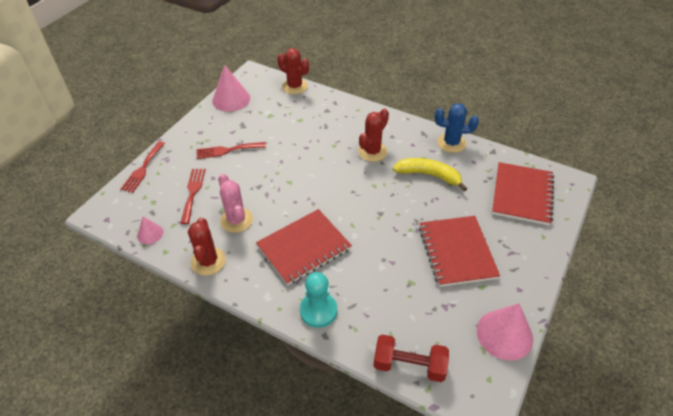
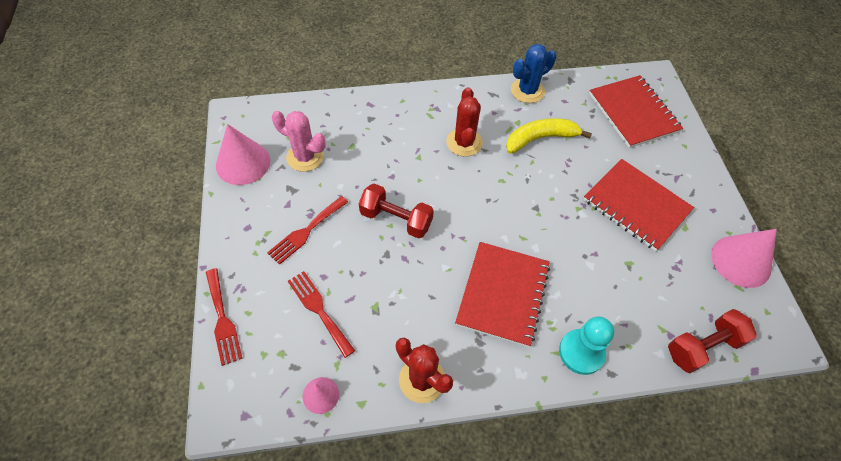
camera: 40 degrees left, 10 degrees up
pink cactus [218,174,253,233] -> pink cactus moved to [272,111,326,172]
red cactus [277,48,309,94] -> none
none -> red dumbbell [359,183,434,239]

